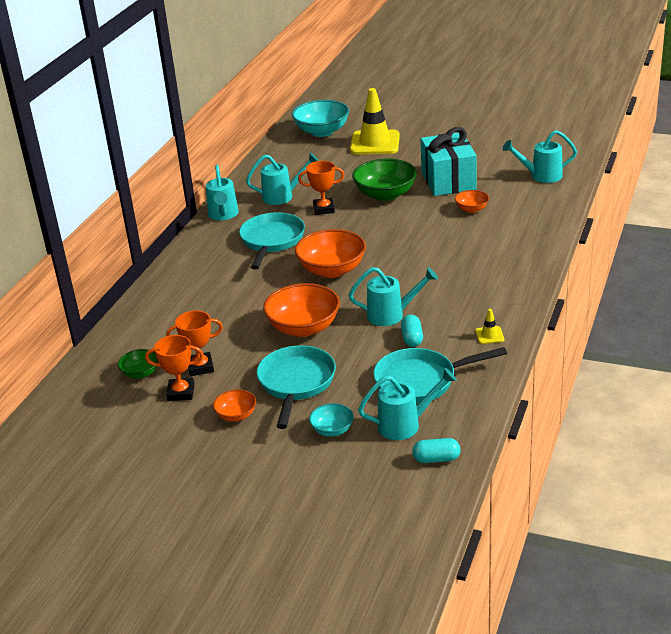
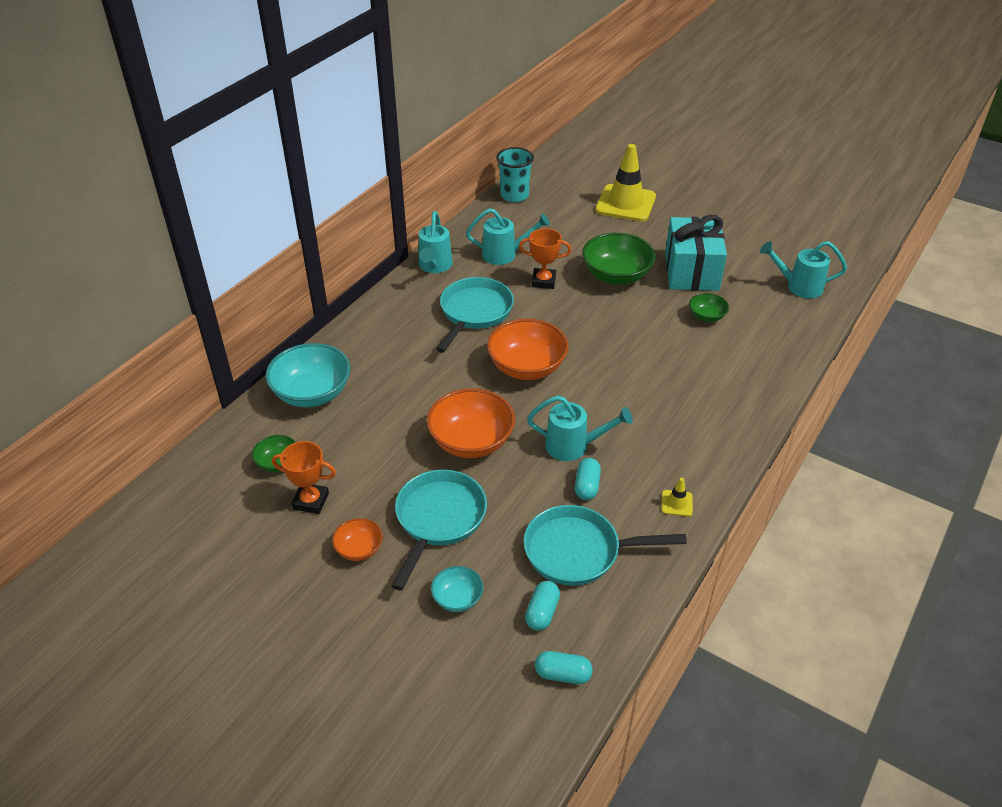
camera: 10 degrees right, 10 degrees up
orange trophy [166,311,223,376] -> none
turquoise bowl [292,100,349,137] -> turquoise bowl moved to [266,343,350,407]
turquoise watering can [358,368,457,440] -> turquoise capsule [525,581,560,631]
orange bowl [455,190,489,213] -> green bowl [689,293,729,322]
none -> turquoise cup [496,147,534,203]

